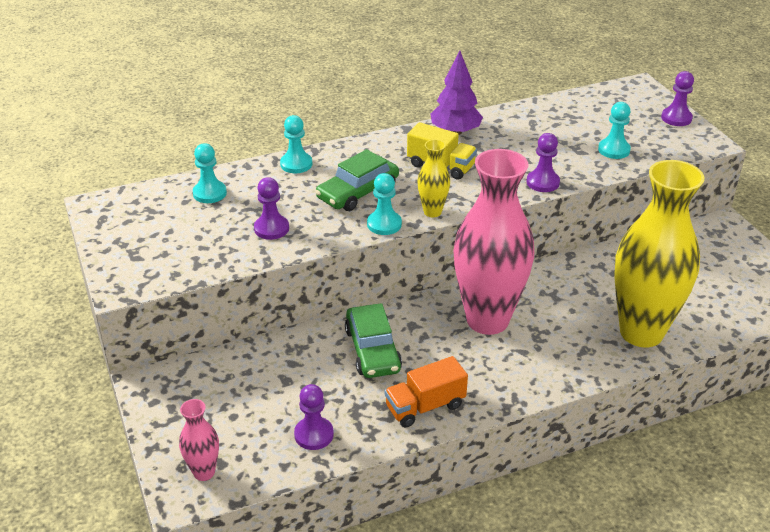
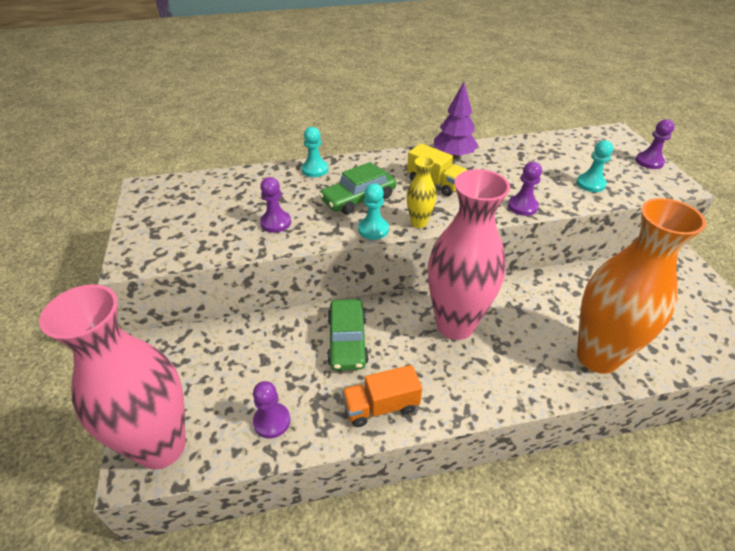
camera: 10 degrees right, 5 degrees up
pink vase [179,399,219,481] -> pink vase [39,284,186,469], size x2.34
turquoise pawn [193,143,227,203] -> none
yellow vase [614,160,705,347] -> orange vase [577,198,706,374]

